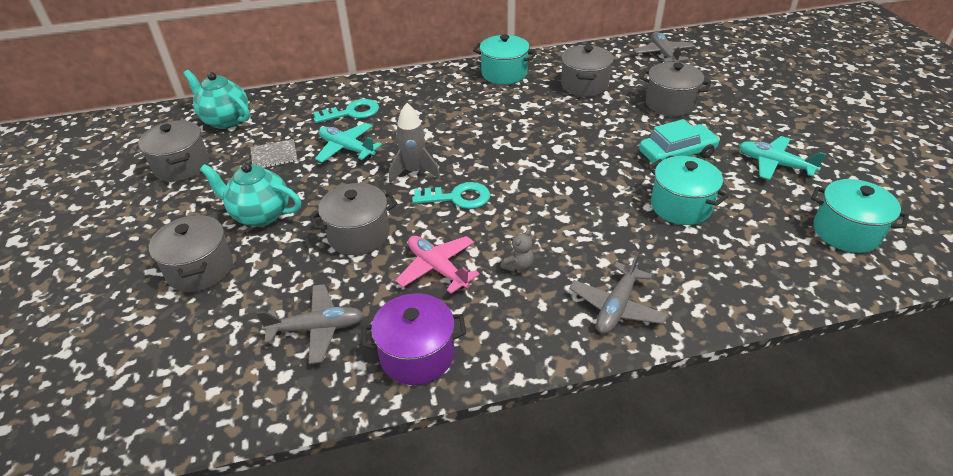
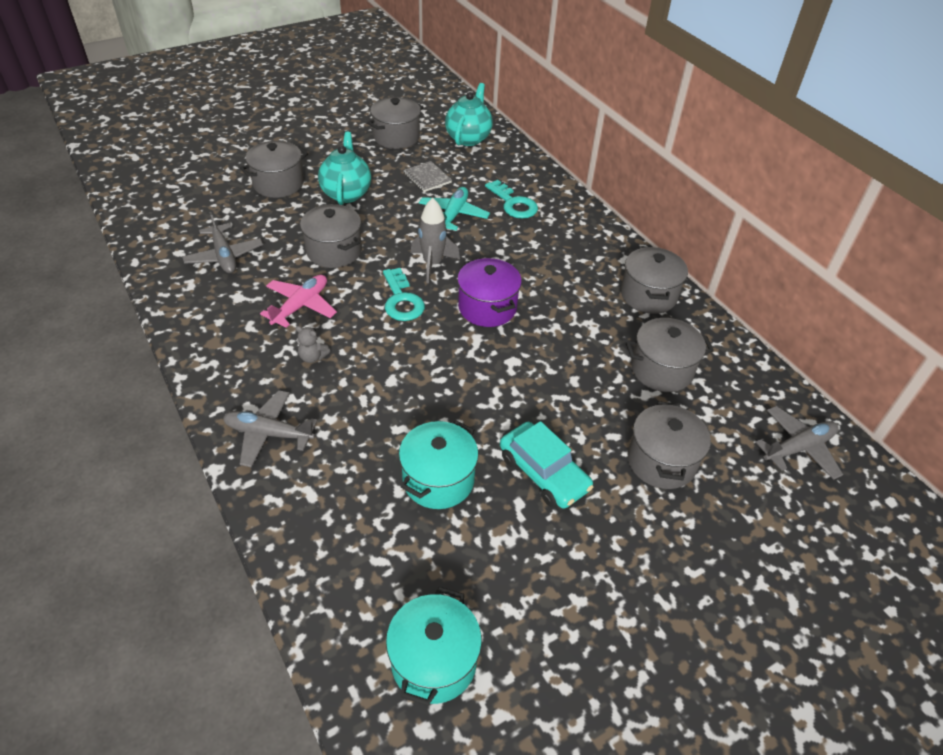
camera: 70 degrees right, 5 degrees up
purple pot [362,293,466,385] -> purple pot moved to [457,258,522,327]
turquoise pot [473,35,536,85] -> grey pot [621,247,688,314]
turquoise plane [739,136,826,180] -> none

